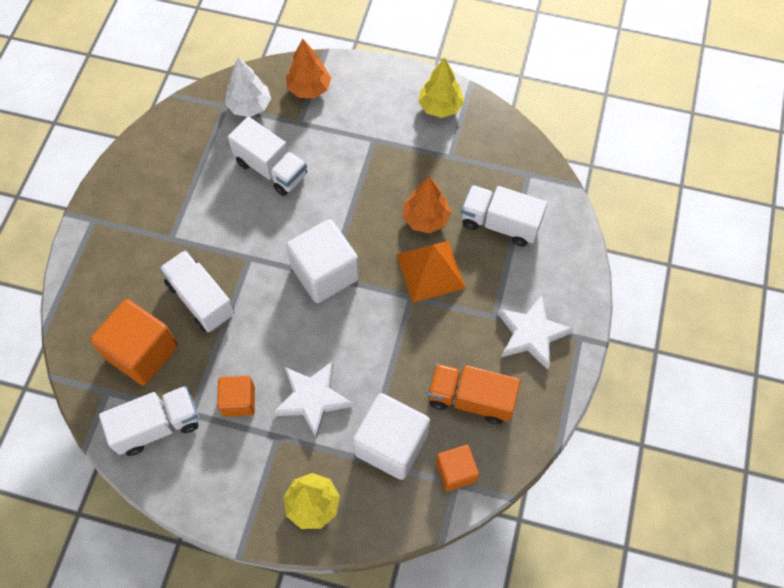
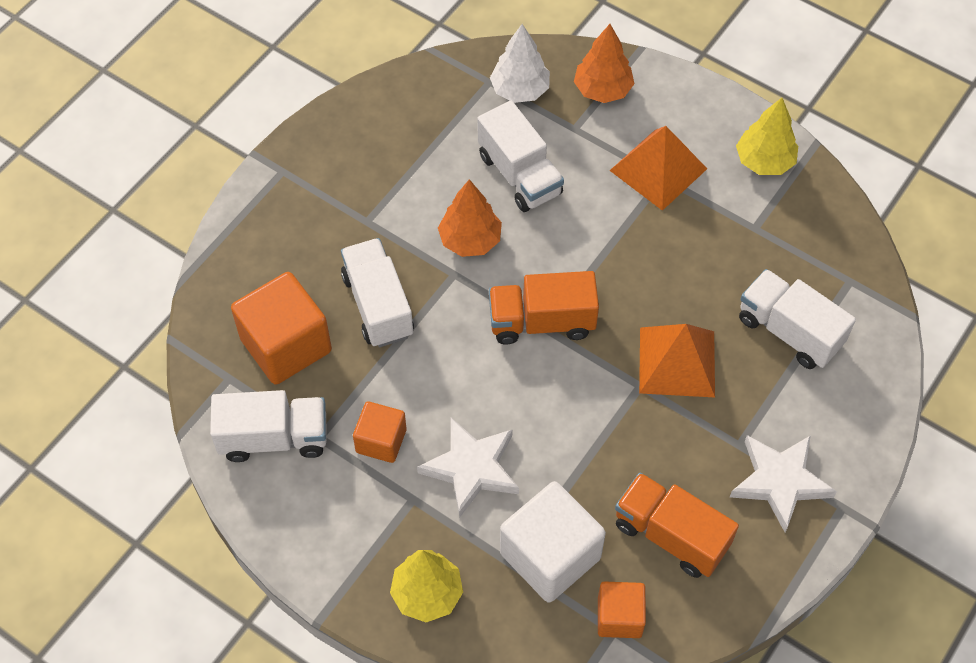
camera: 20 degrees right, 5 degrees down
white cube [286,219,360,303] -> orange truck [489,271,599,345]
orange tree [403,176,451,234] -> orange tree moved to [438,179,502,257]
none -> orange pyramid [609,126,707,211]

